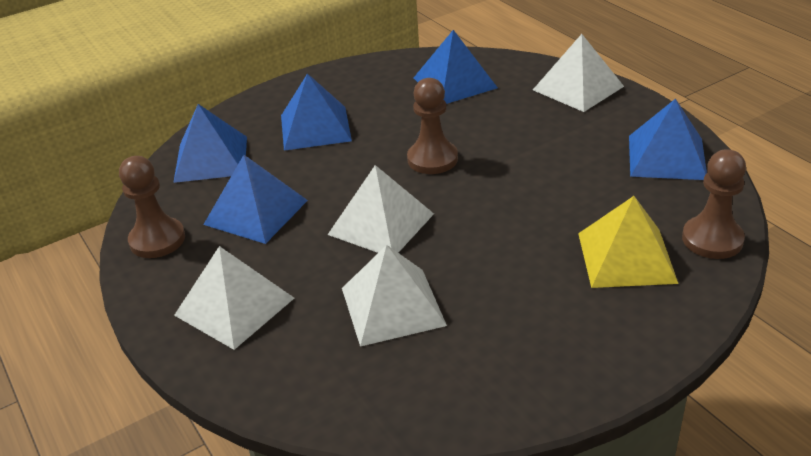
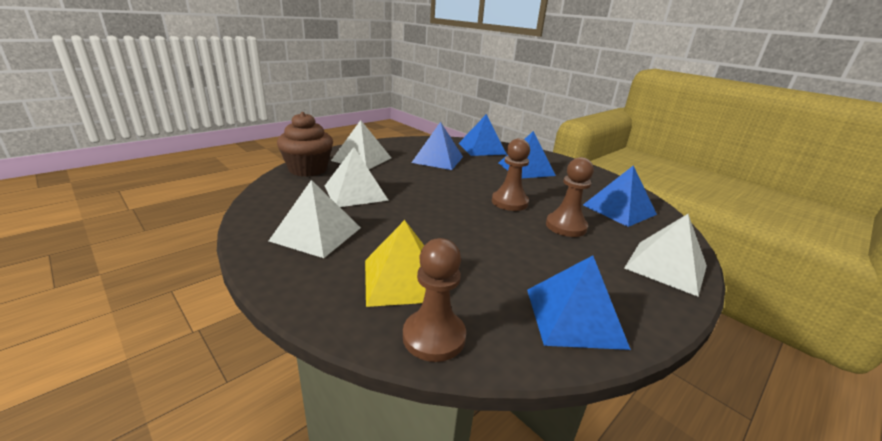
camera: 75 degrees right, 10 degrees down
brown pawn [119,156,185,258] -> brown pawn moved to [546,157,594,237]
white pyramid [328,165,434,253] -> white pyramid moved to [269,180,361,258]
none -> brown cupcake [277,112,333,177]

